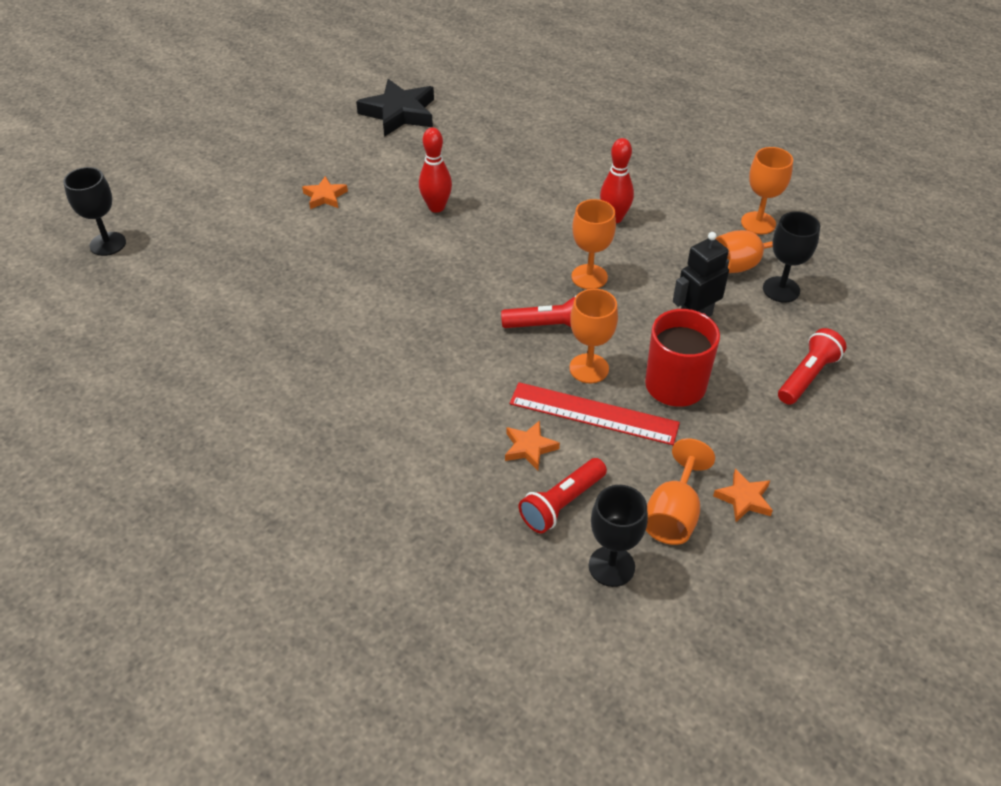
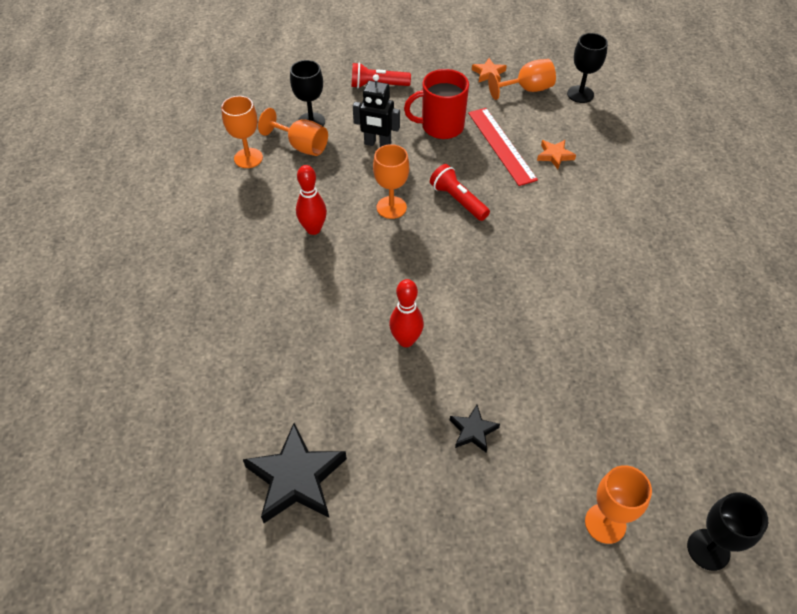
camera: 130 degrees left, 5 degrees up
orange star [302,176,348,209] -> black star [450,405,500,453]
red flashlight [519,458,607,533] -> none
orange goblet [570,289,618,383] -> orange goblet moved to [585,465,652,544]

